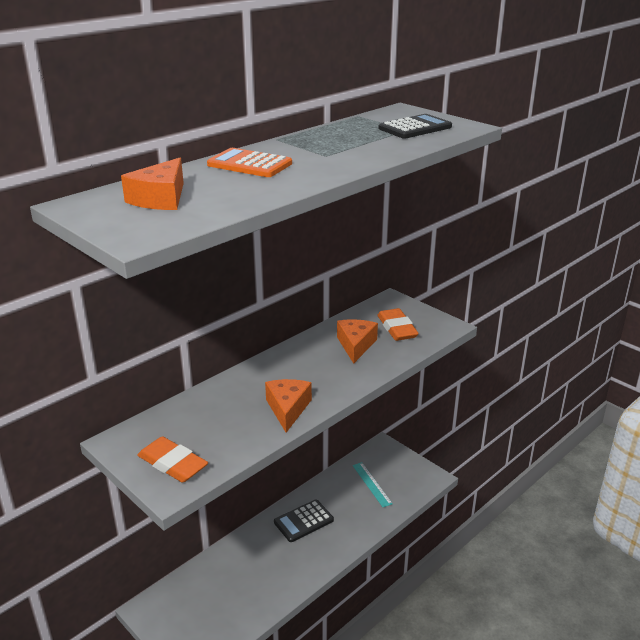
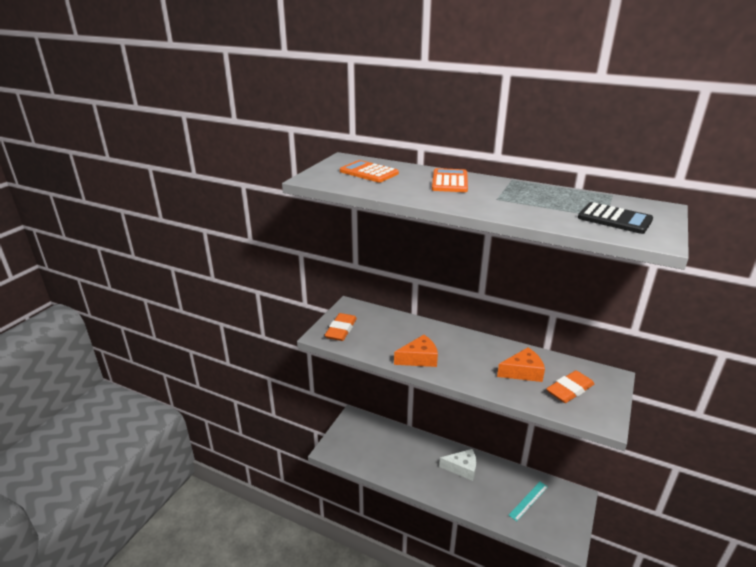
camera: 70 degrees right, 0 degrees up
orange cheese [121,158,184,210] -> orange calculator [340,160,399,183]
black calculator [274,500,334,542] -> white cheese [439,449,476,481]

